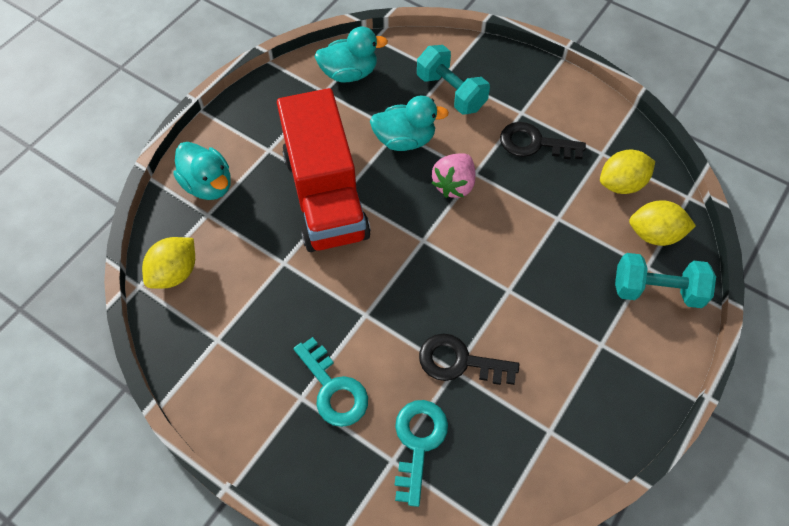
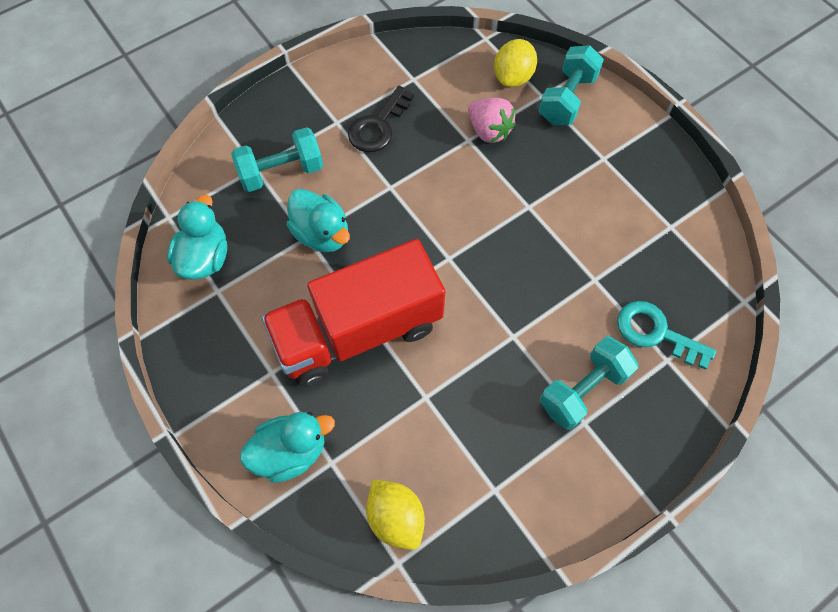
camera: 70 degrees left, 5 degrees up
red truck [277,88,371,252] -> red truck turned 150 degrees clockwise [262,239,445,387]
turquoise key [294,337,368,427] -> turquoise dumbbell [540,336,638,430]
turquoise duck [370,95,449,151] -> turquoise duck turned 120 degrees clockwise [287,189,350,252]
black key [419,334,519,385] -> none
pink strawberry [432,153,476,198] -> pink strawberry moved to [468,98,516,143]
yellow lemon [600,150,655,194] -> none

